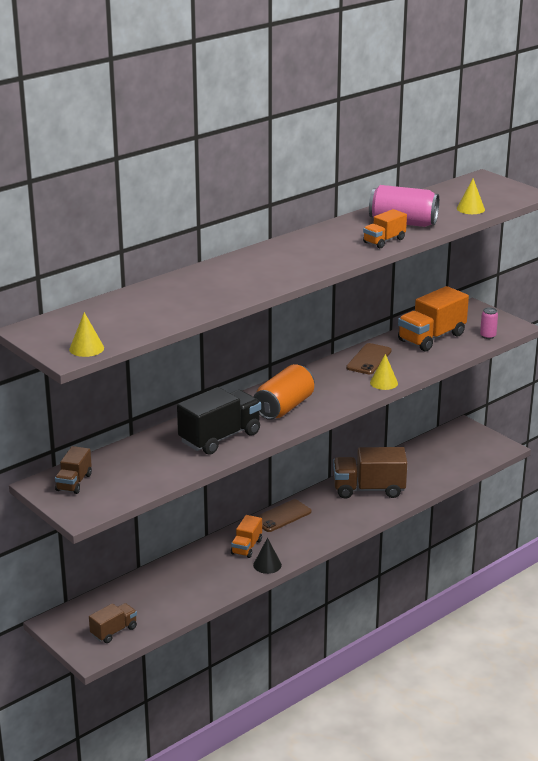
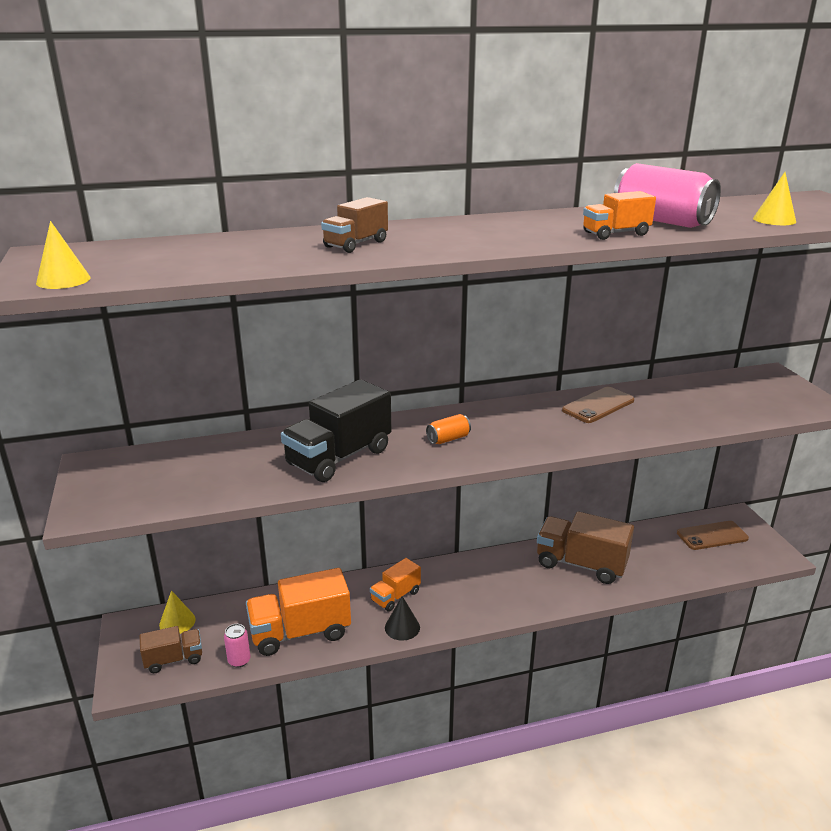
camera: 25 degrees right, 0 degrees up
brown truck [55,446,92,494] -> brown truck moved to [321,197,388,253]
black truck [177,387,261,455] -> black truck turned 150 degrees clockwise [281,379,391,482]
orange can [254,364,314,420] -> orange can [426,414,471,444], size x0.48
brown phone [255,499,311,532] -> brown phone moved to [677,521,749,550]
yellow cone [370,354,398,390] -> yellow cone moved to [159,590,196,634]
orange truck [398,286,469,351] -> orange truck moved to [246,568,351,656]
pink can [480,307,498,339] -> pink can moved to [224,624,251,668]

